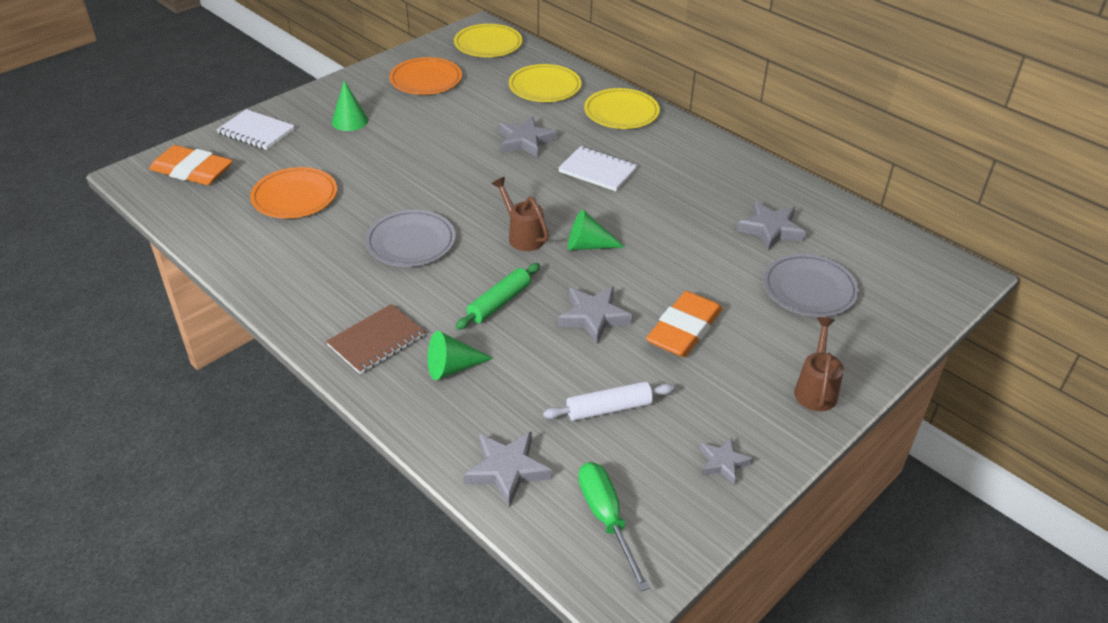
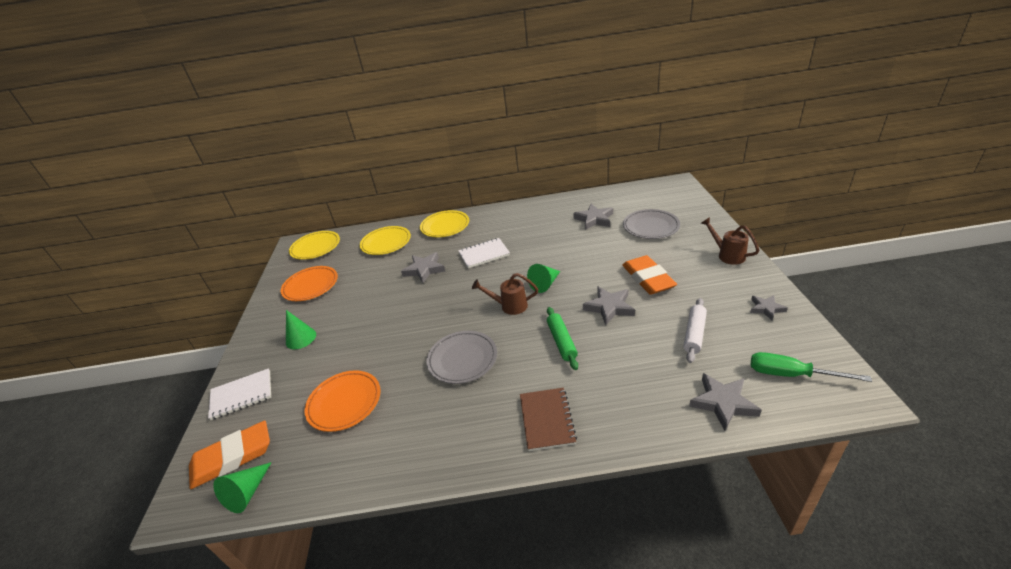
camera: 45 degrees left, 5 degrees down
green cone [428,331,494,380] -> green cone moved to [213,462,272,513]

